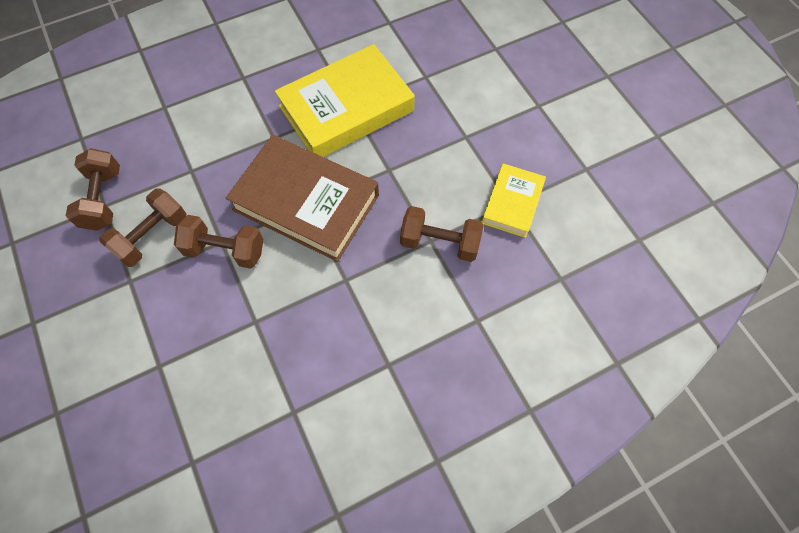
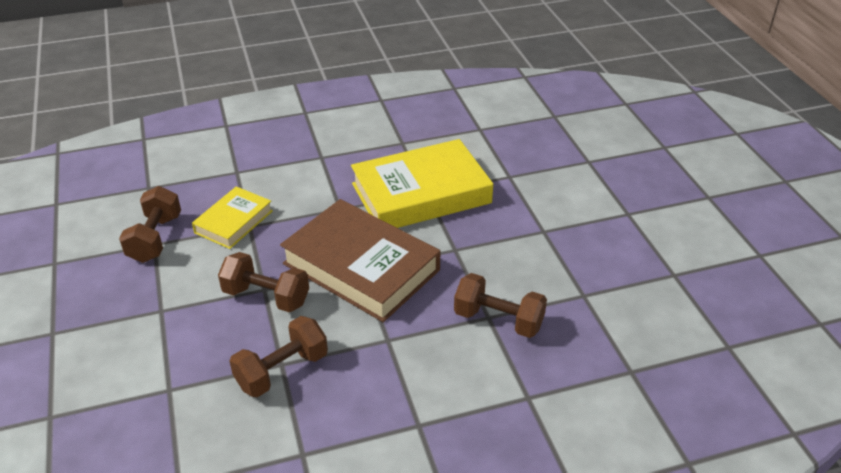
camera: 10 degrees right, 25 degrees down
brown dumbbell [99,189,187,267] -> brown dumbbell moved to [230,316,328,398]
yellow book [482,163,546,238] -> yellow book moved to [192,186,273,249]

